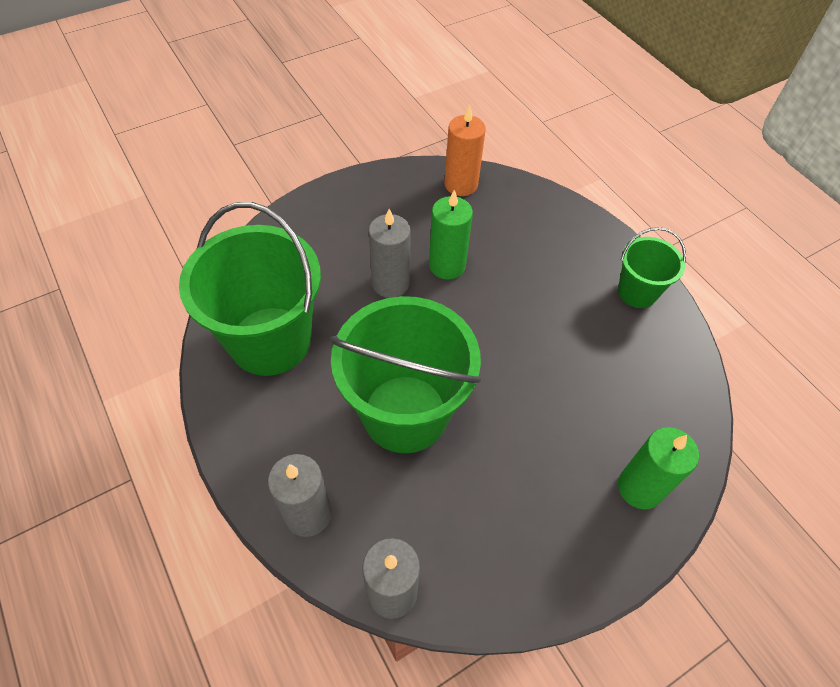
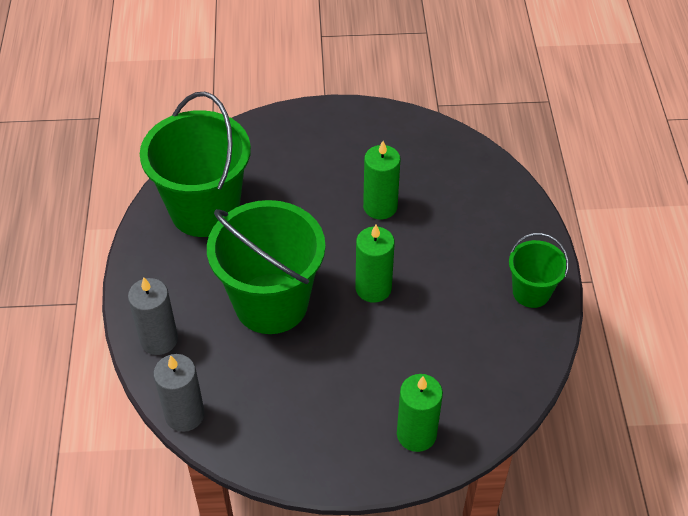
camera: 30 degrees right, 5 degrees down
grey candle [369,209,411,298] -> none
orange candle [444,105,486,196] -> none
none -> green candle [355,225,395,303]

